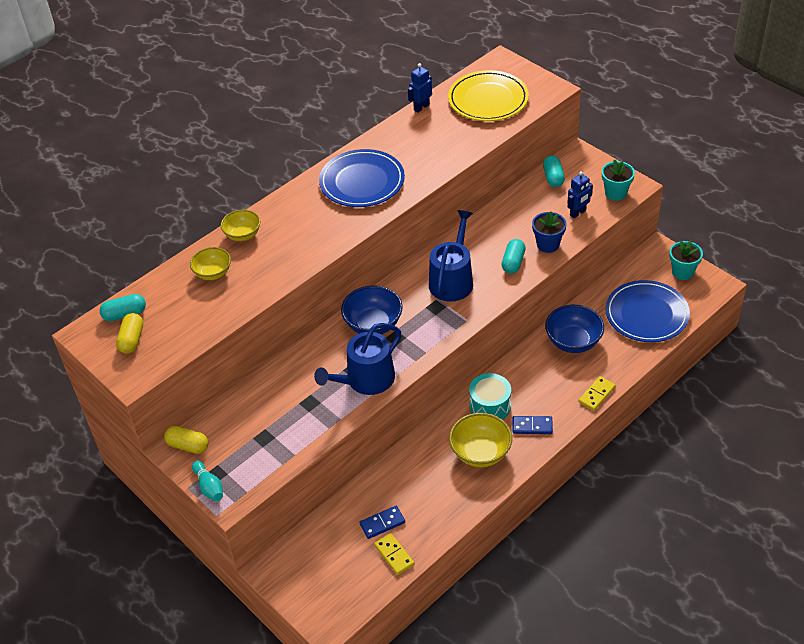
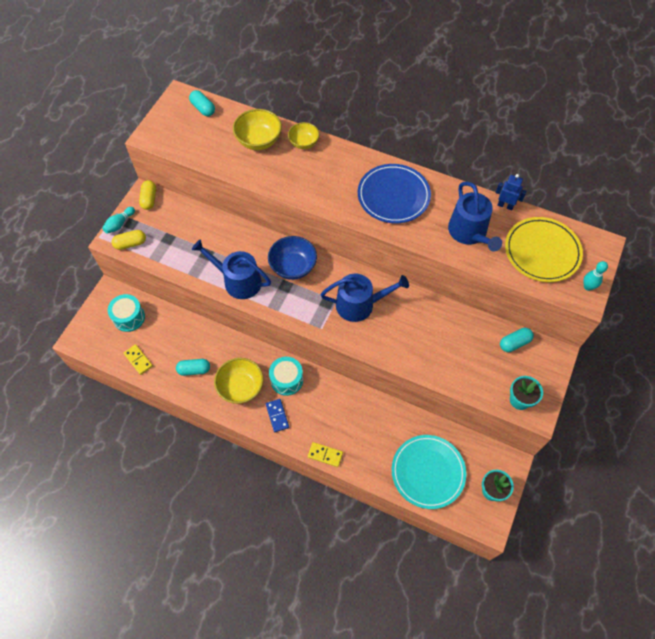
camera: 65 degrees right, 15 degrees up
yellow capsule [116,313,143,354] -> yellow capsule moved to [112,230,146,250]
yellow bowl [190,247,231,280] -> yellow bowl [233,109,282,150], size x1.54
blue domino [360,506,405,539] -> none
yellow domino [374,533,414,575] -> yellow domino turned 75 degrees counterclockwise [124,344,153,375]
turquoise capsule [502,239,526,274] -> turquoise capsule moved to [176,359,210,376]
blue flower pot [532,212,566,253] -> none
blue bowl [545,305,604,353] -> none
blue robot [567,171,593,218] -> none
blue plate [605,280,690,342] -> turquoise plate [392,435,466,509]
none -> turquoise drum [108,294,145,332]
none -> blue watering can [448,181,502,252]
none -> turquoise bowling pin [583,261,608,291]

